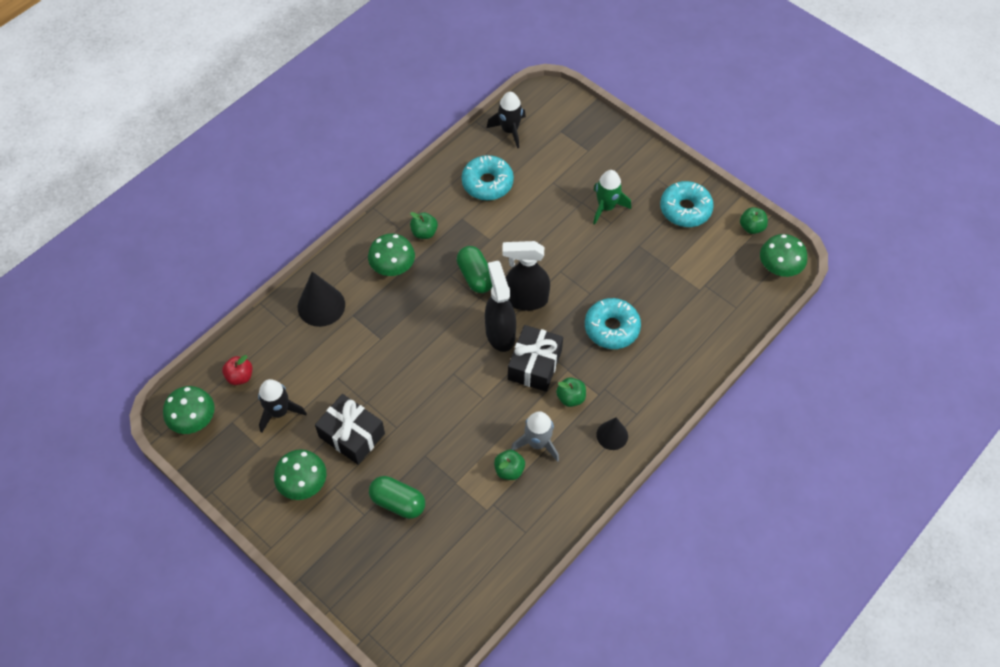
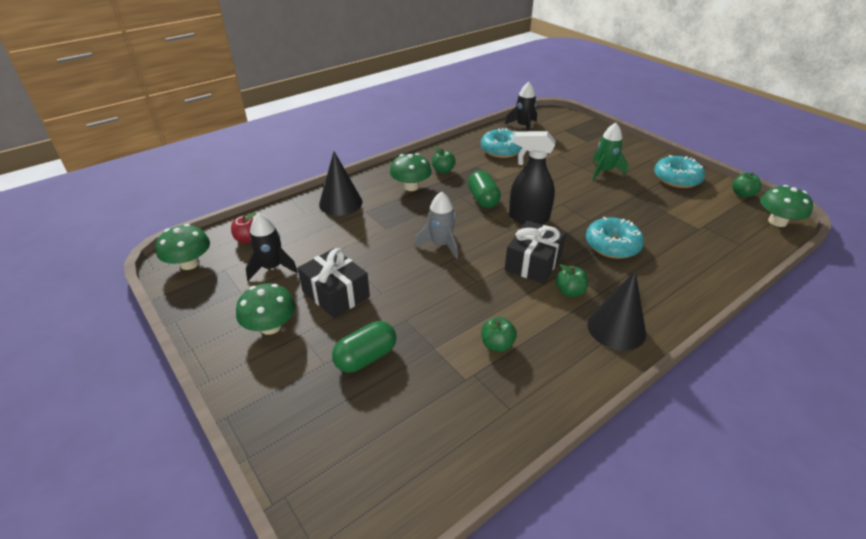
camera: 10 degrees right, 20 degrees down
green capsule [369,476,425,519] -> green capsule turned 75 degrees counterclockwise [332,321,396,373]
black spray bottle [485,261,516,352] -> none
grey rocket [511,411,559,462] -> grey rocket moved to [415,191,458,259]
black cone [596,418,628,450] -> black cone [587,271,646,350], size x1.60

